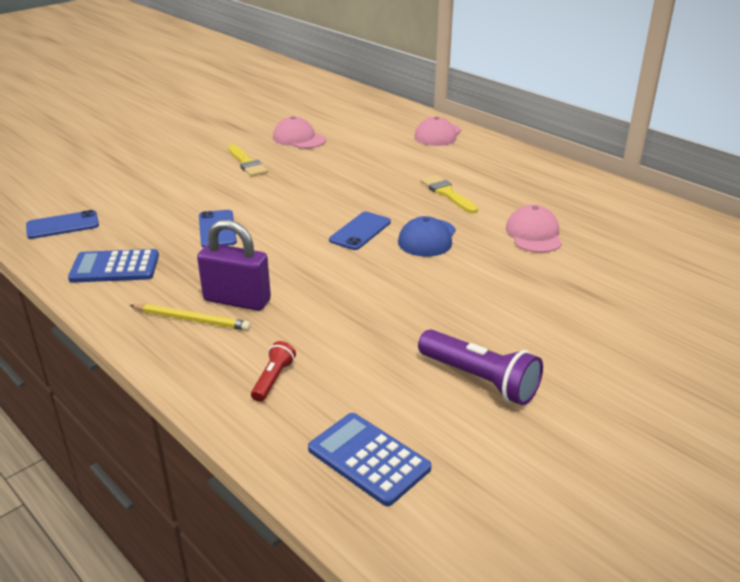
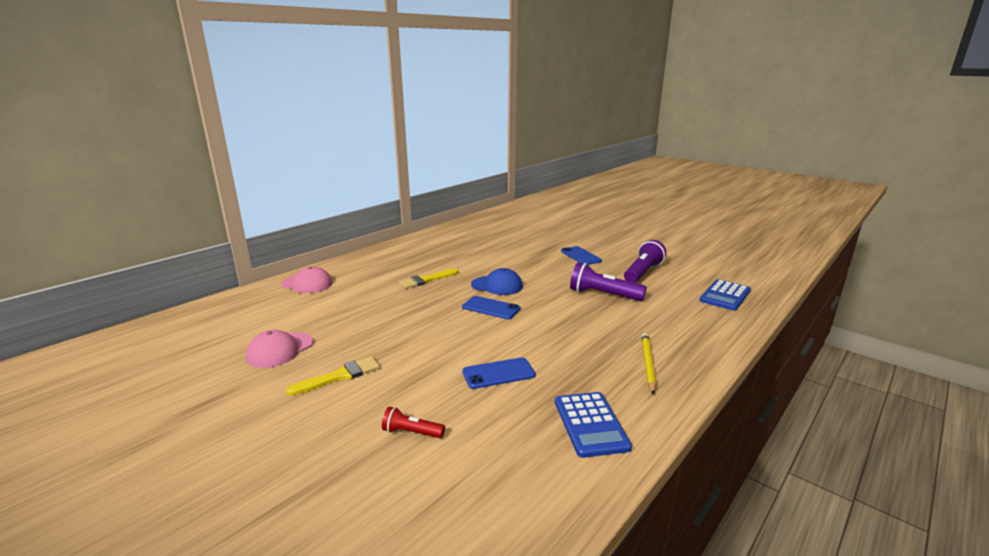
camera: 95 degrees left, 10 degrees down
blue phone [26,210,99,239] -> blue phone moved to [561,246,602,265]
purple padlock [197,219,271,311] -> none
red flashlight [251,341,296,402] -> red flashlight moved to [382,406,445,438]
pink cap [506,205,562,253] -> none
none -> purple flashlight [570,262,647,301]

